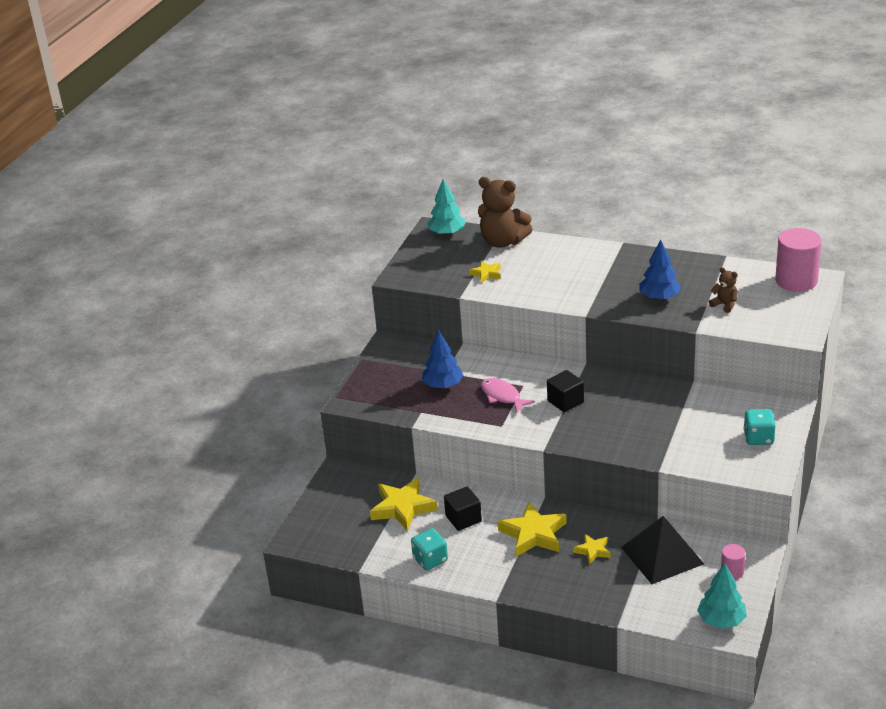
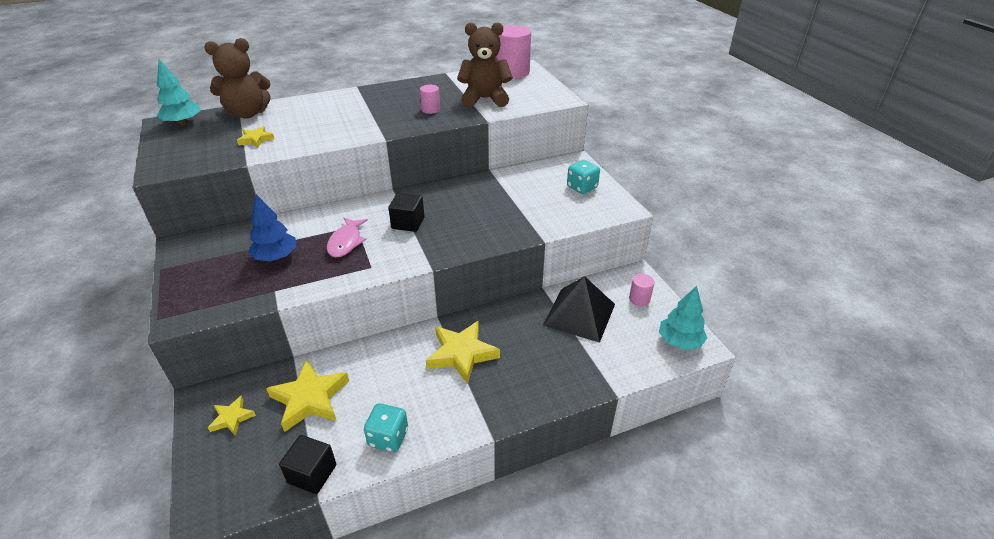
camera: 45 degrees left, 5 degrees up
black cube [444,487,482,531] -> black cube moved to [279,435,336,494]
pink fish [481,378,535,413] -> pink fish turned 90 degrees counterclockwise [327,217,368,257]
yellow star [573,534,611,564] -> yellow star moved to [208,396,256,436]
blue tree [639,240,681,301] -> pink cylinder [420,85,440,114]
brown teddy bear [709,267,738,313] -> brown teddy bear [457,22,513,108], size x2.06

